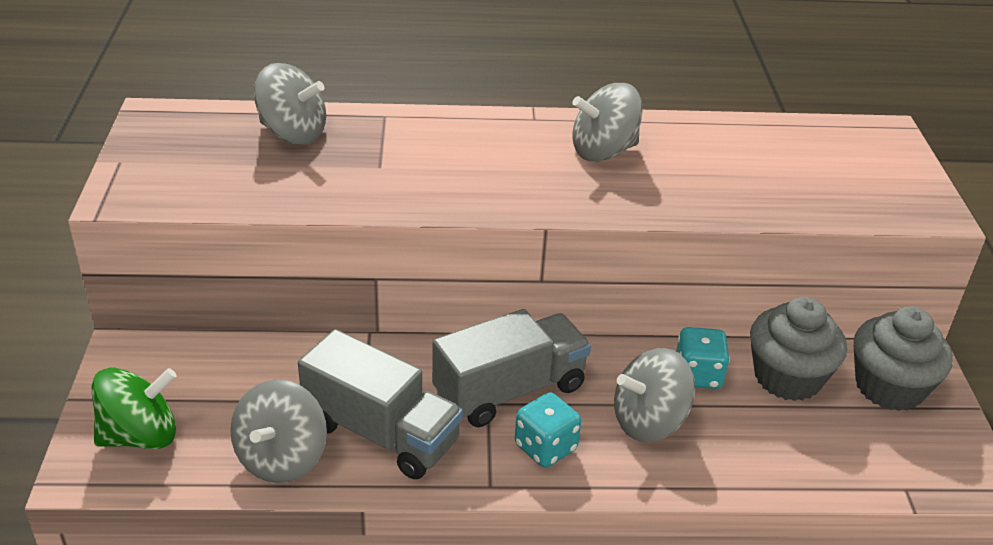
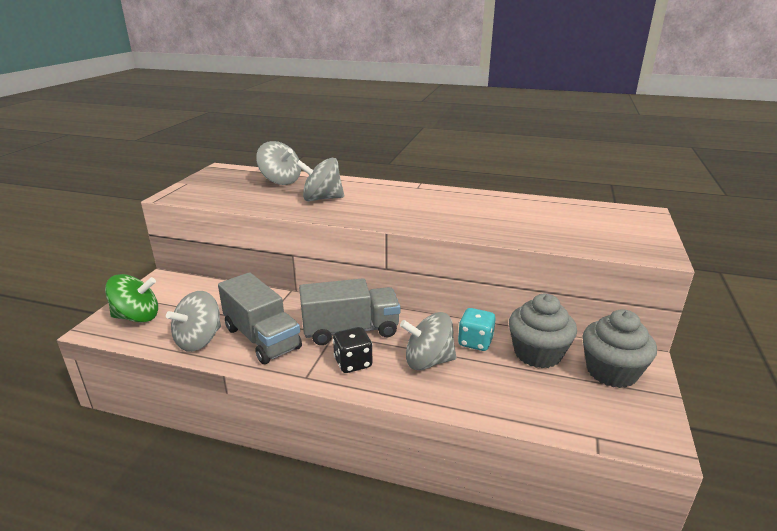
camera: 20 degrees right, 10 degrees down
turquoise dice [515,392,581,467] -> black dice [333,327,373,373]
grey spinning top [572,83,643,162] -> grey spinning top moved to [296,158,344,201]

